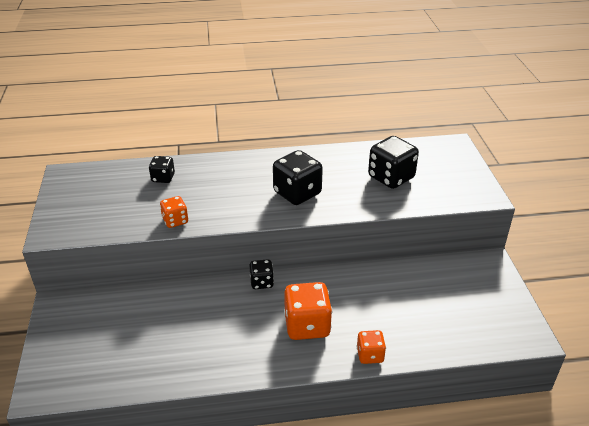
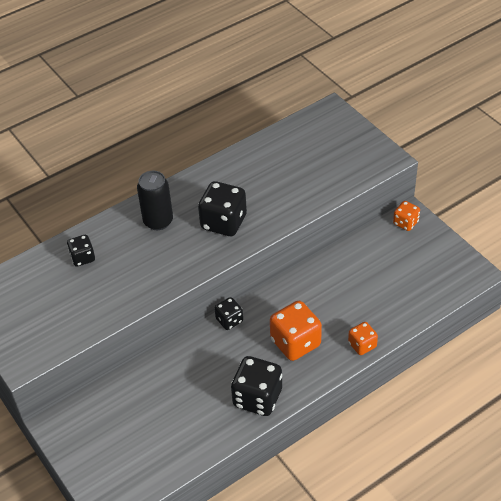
camera: 25 degrees left, 10 degrees up
orange dice [160,196,188,228] -> orange dice moved to [393,201,420,231]
black dice [368,136,419,189] -> black dice moved to [231,356,282,416]
none -> black can [137,171,173,230]

